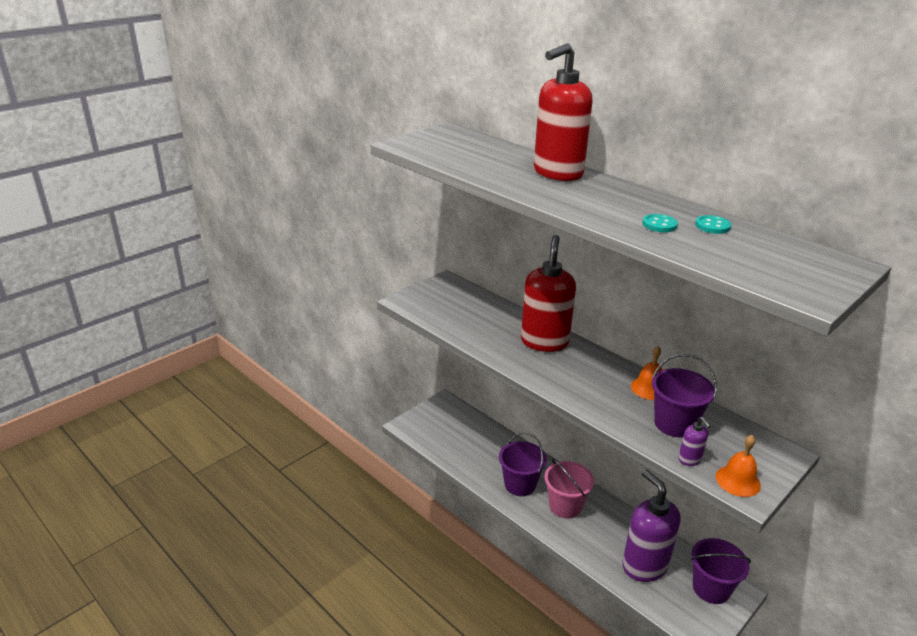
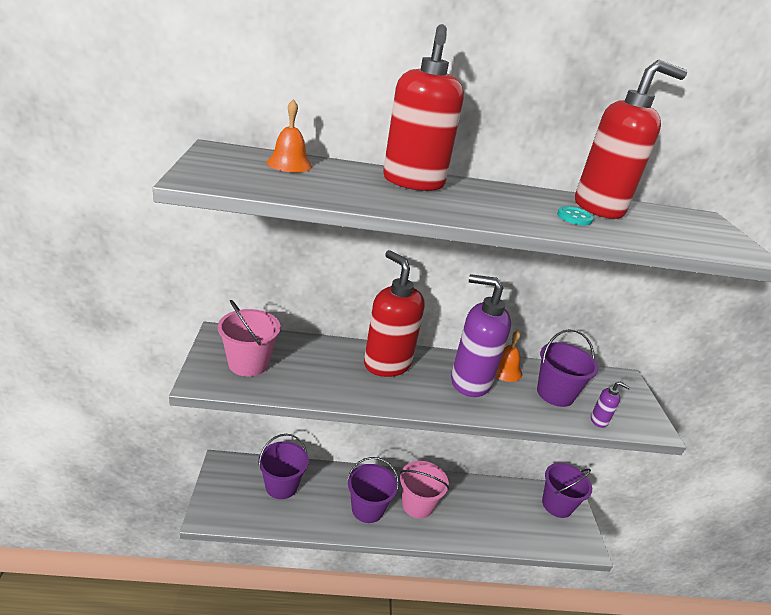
camera: 50 degrees left, 0 degrees up
purple soap dispenser [622,469,681,582] -> purple soap dispenser moved to [451,274,511,397]
turquoise button [695,215,731,234] -> red soap dispenser [575,60,687,219]
orange bell [716,435,761,497] -> orange bell moved to [267,99,312,172]
none -> pink bucket [218,300,281,377]
none -> purple bucket [258,434,309,499]

